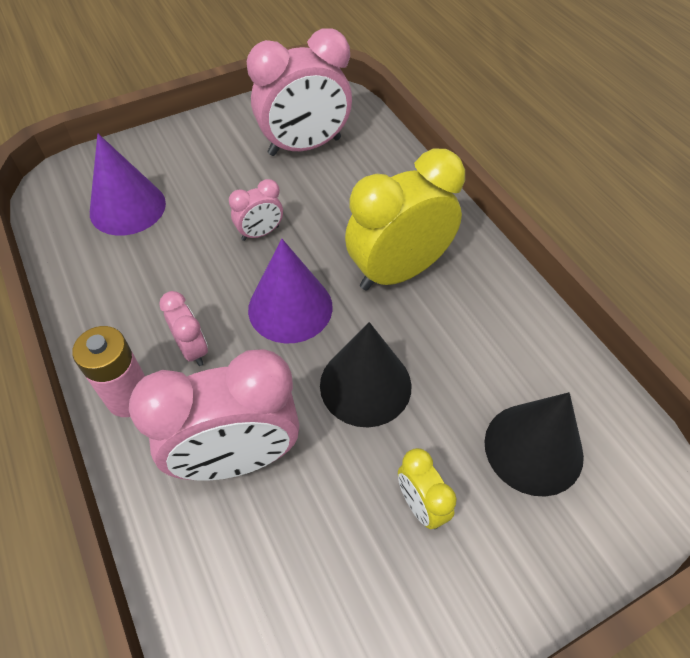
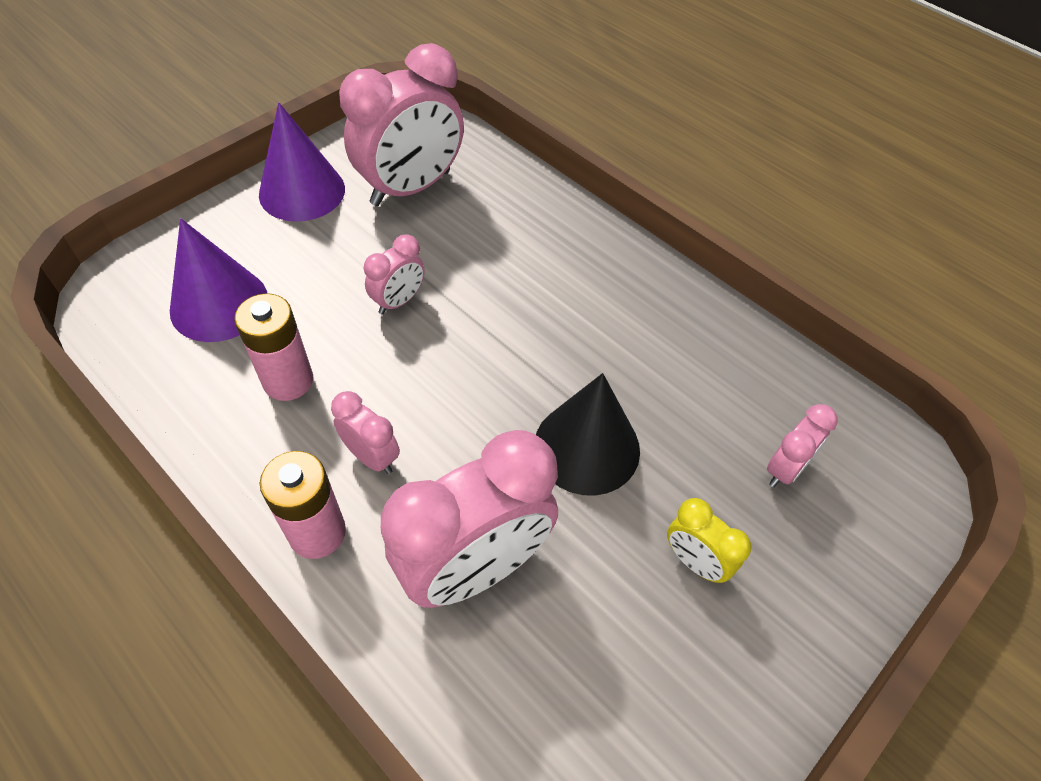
camera: 20 degrees left, 0 degrees up
purple cone [248,239,333,344] -> purple cone moved to [259,102,345,222]
yellow clock [345,149,465,291] -> none
black cone [484,392,584,497] -> pink clock [767,404,837,487]
none -> pink battery [234,293,313,401]

